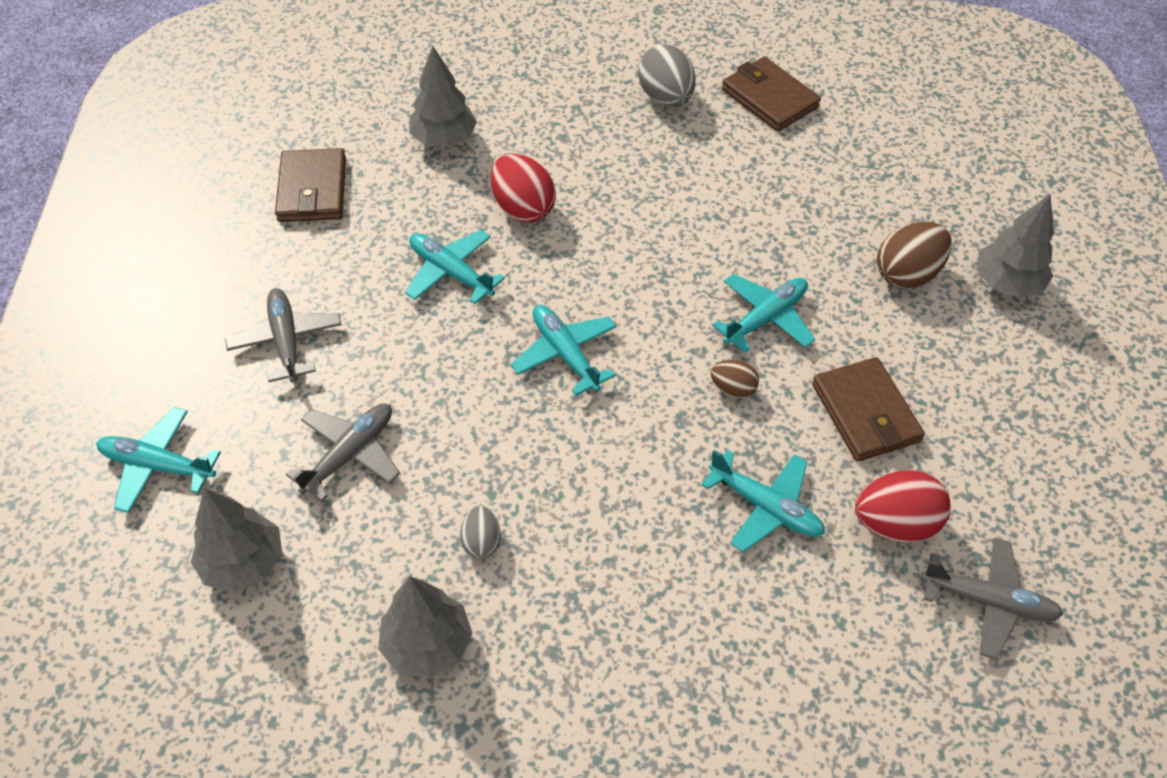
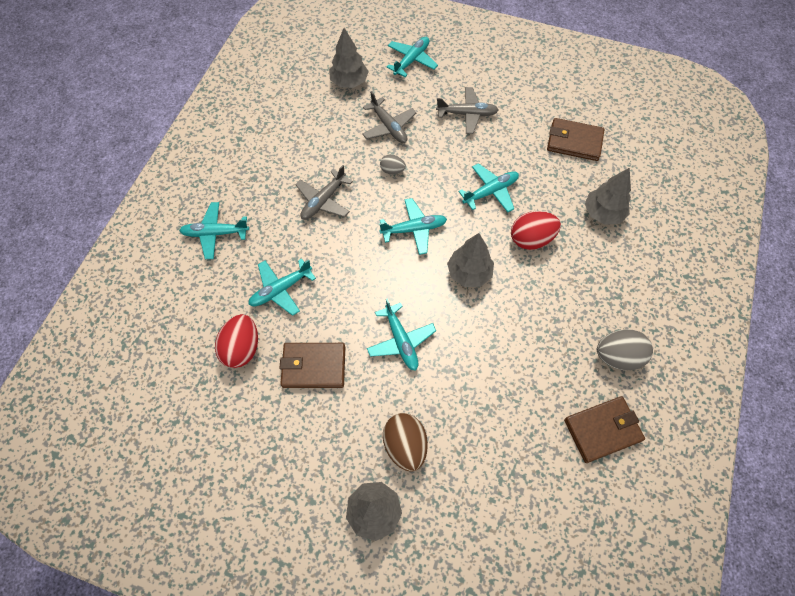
camera: 110 degrees right, 10 degrees up
grey tree [378,576,473,679] -> grey tree moved to [447,233,494,287]
grey egg [460,506,501,559] -> grey egg moved to [380,154,406,175]
brown egg [711,360,759,398] -> none
grey plane [921,538,1063,660] -> grey plane moved to [295,165,353,220]
none -> turquoise plane [179,202,249,259]

